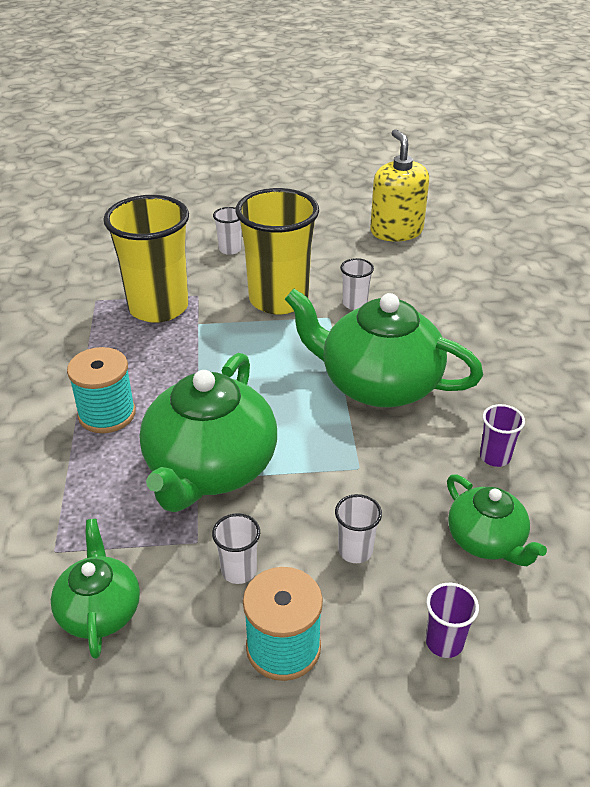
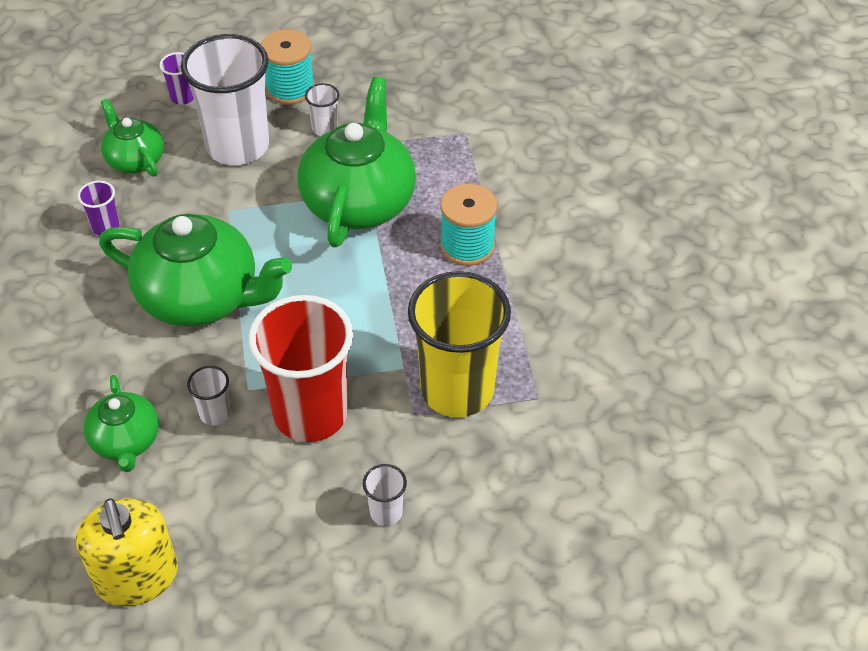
camera: 175 degrees right, 10 degrees up
green teapot [51,519,140,659] -> green teapot moved to [84,375,159,472]
yellow cup [236,188,319,314] -> red cup [248,295,353,442]
white cup [335,494,382,563] -> white cup [181,34,269,165], size x2.39

